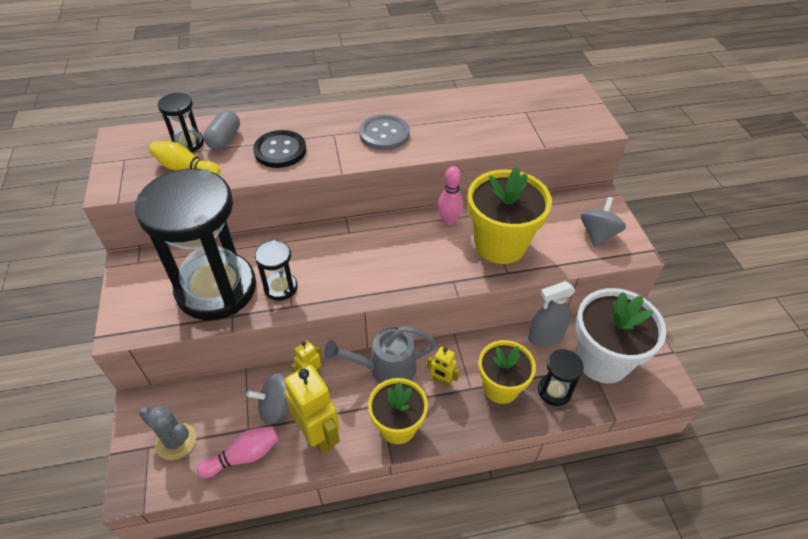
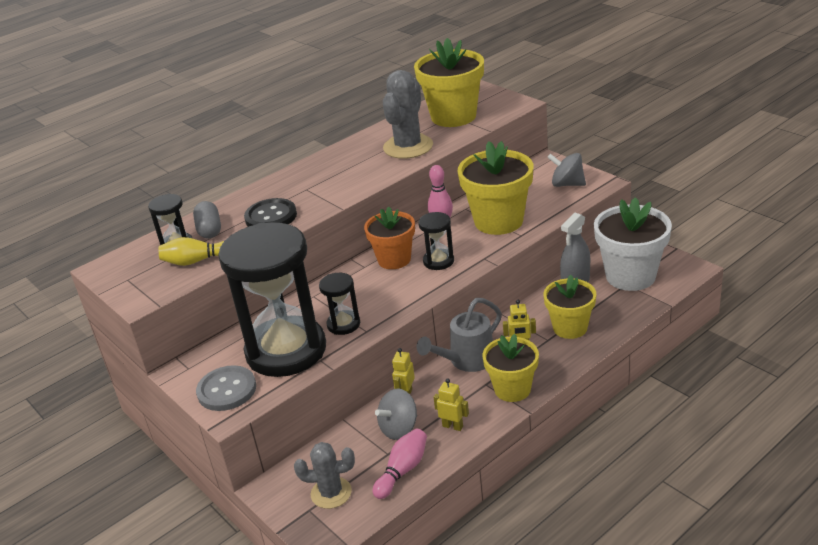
camera: 25 degrees left, 15 degrees down
yellow robot [285,365,340,454] -> yellow robot [434,379,469,431], size x0.51
grey button [359,114,410,150] -> grey button moved to [196,365,256,411]
black hourglass [538,349,584,406] -> black hourglass moved to [418,212,454,270]
grey spinning top [580,197,626,247] -> grey spinning top turned 60 degrees counterclockwise [547,153,586,187]
none -> orange flower pot [364,207,415,269]
none -> grey cactus [383,70,433,159]
none -> yellow flower pot [414,38,484,127]

